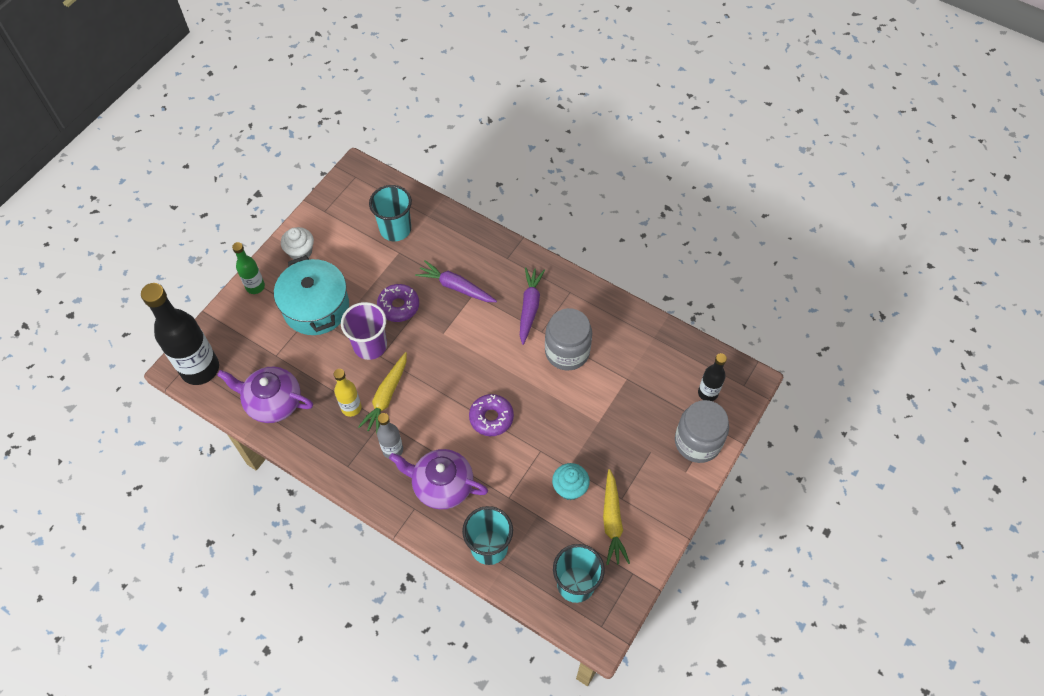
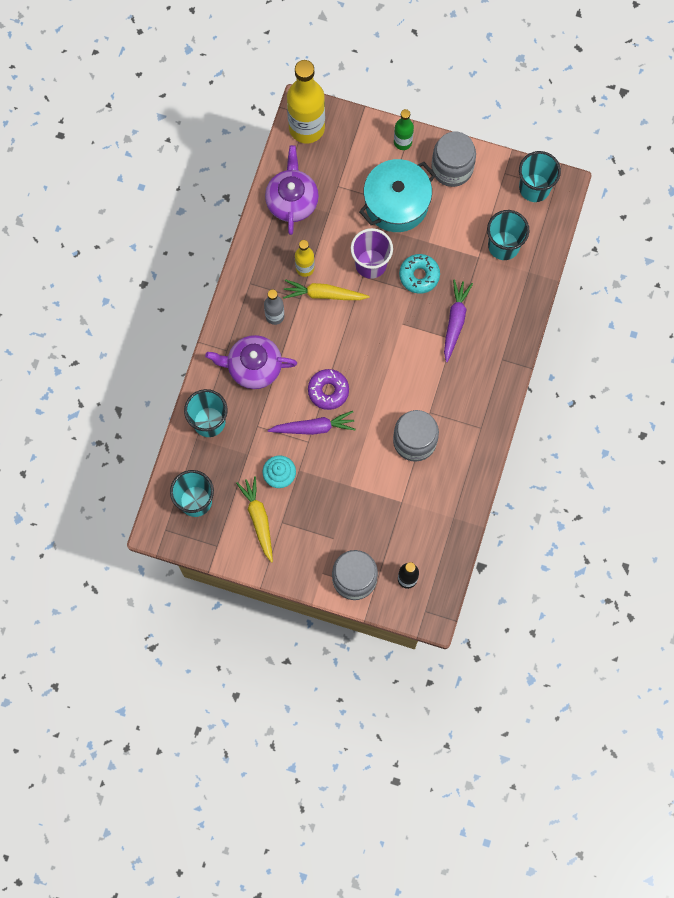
camera: 75 degrees right, 15 degrees up
black bottle [141,283,219,385] -> yellow bottle [287,60,325,143]
white cupcake [281,227,314,260] -> grey jar [431,132,476,187]
purple donut [377,284,419,322] -> turquoise donut [399,254,440,294]
purple teapot [389,449,488,509] -> purple teapot turned 90 degrees counterclockwise [205,335,297,389]
purple carrot [520,268,545,345] -> purple carrot moved to [268,411,356,435]
yellow carrot [603,469,630,565] -> yellow carrot turned 90 degrees clockwise [236,476,273,562]
none -> turquoise cup [519,151,561,202]

